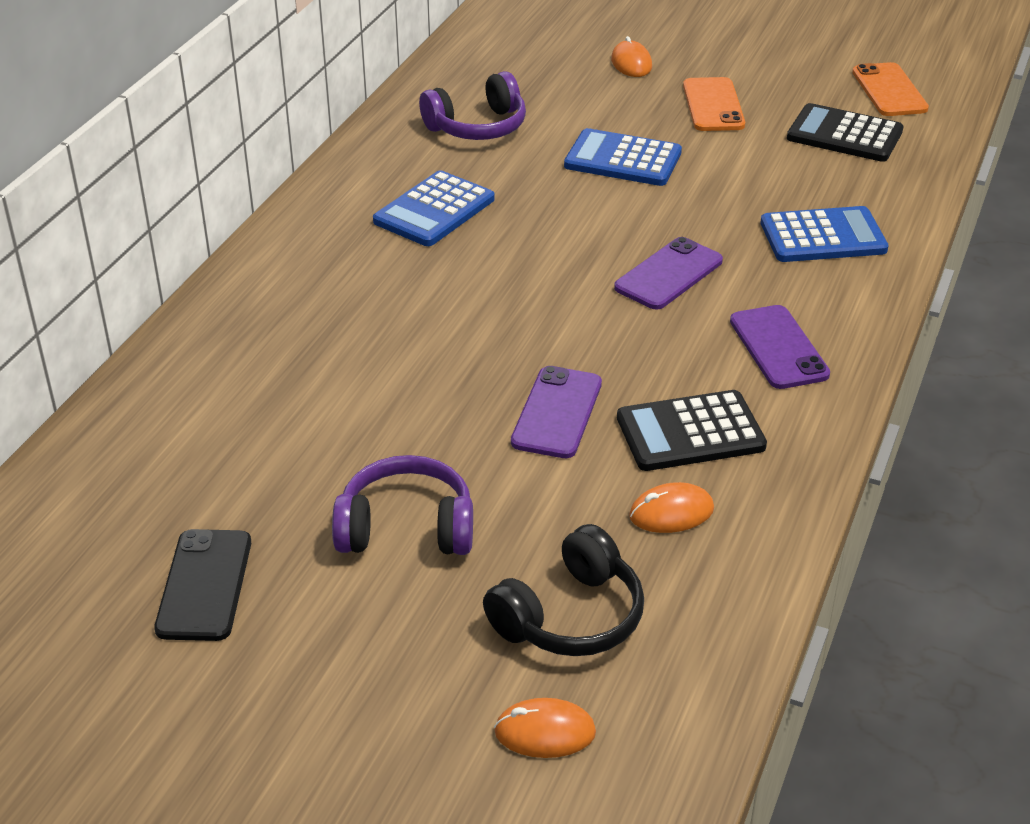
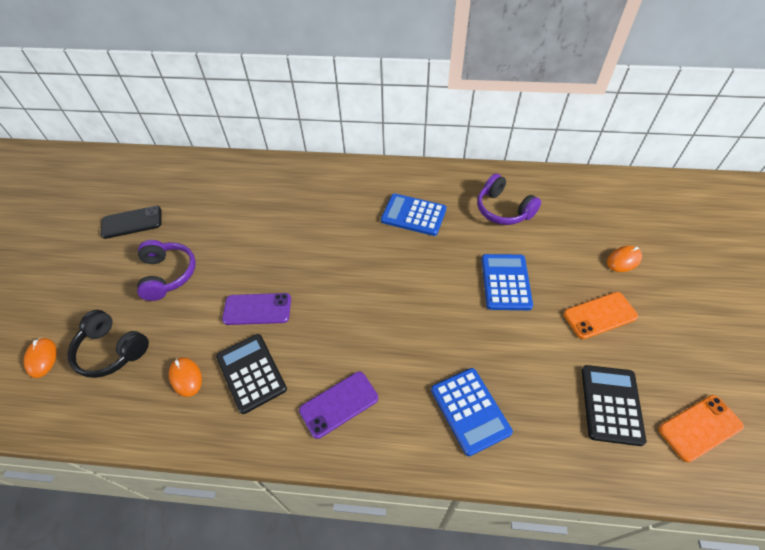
camera: 75 degrees right, 15 degrees up
purple phone [614,237,723,309] -> none

